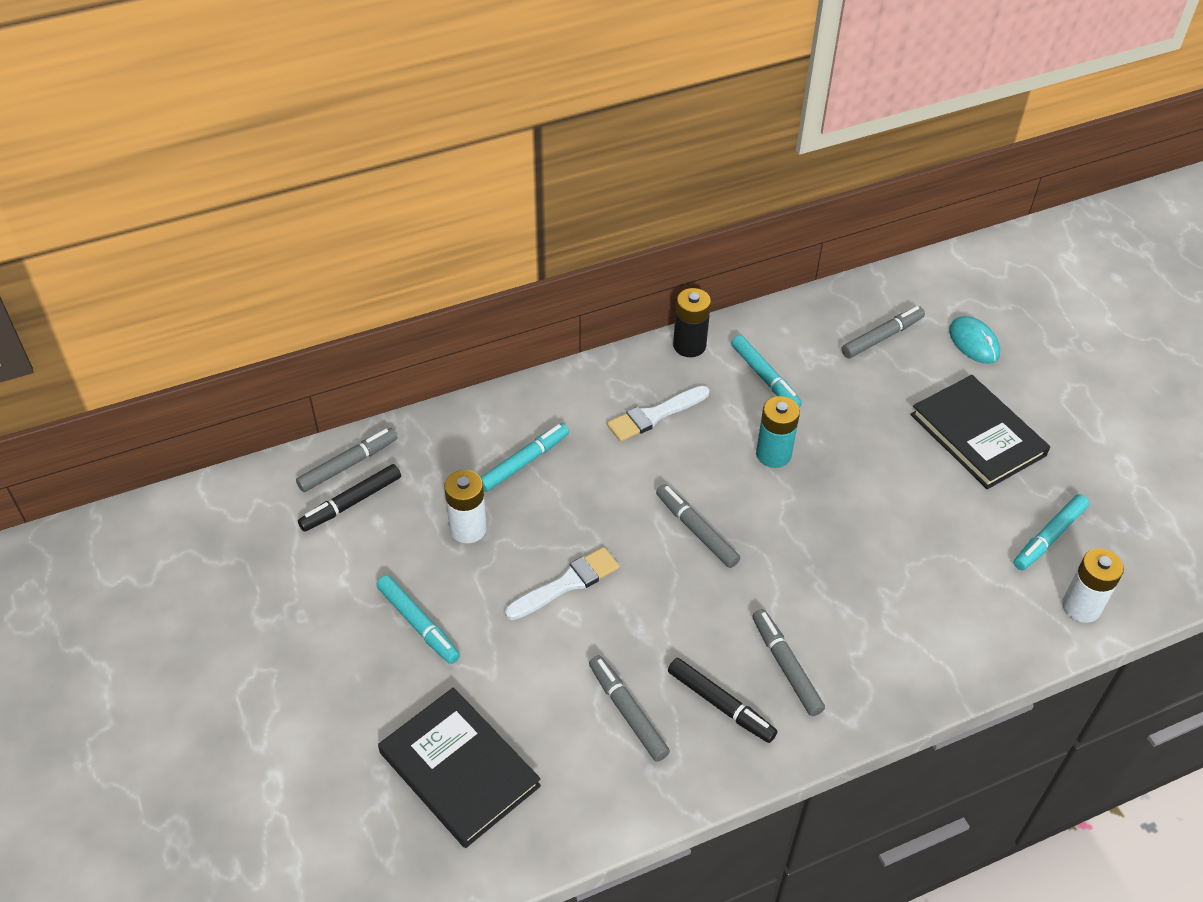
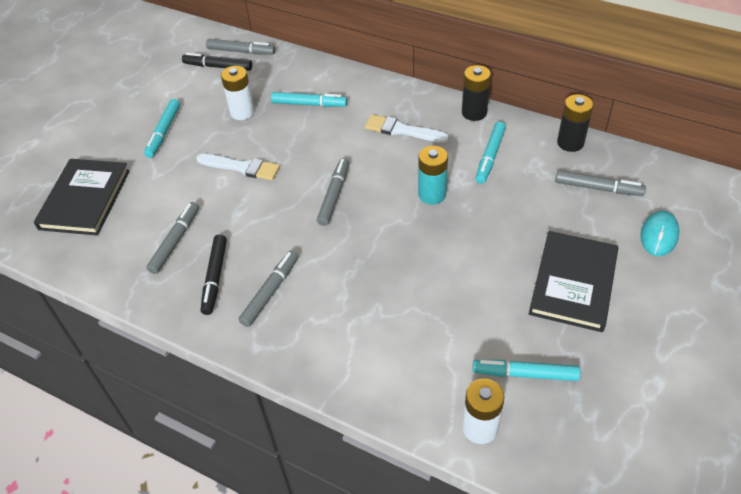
camera: 55 degrees right, 0 degrees up
none -> black battery [557,94,594,152]

